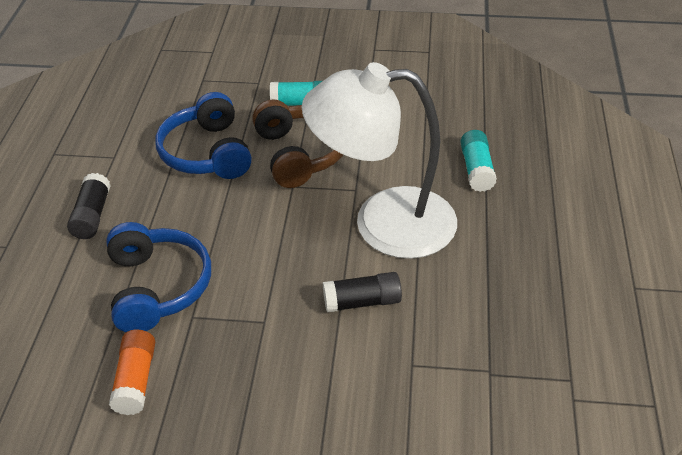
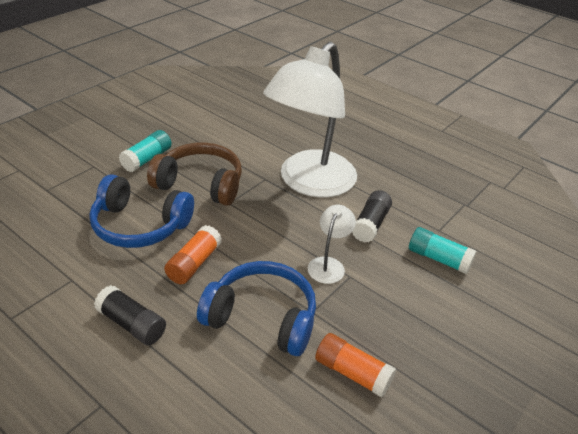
camera: 60 degrees left, 5 degrees down
turquoise glue stick [460,130,497,192] -> turquoise glue stick moved to [409,227,477,274]
none -> orange glue stick [164,225,222,284]
none -> white lamp [308,205,356,284]

